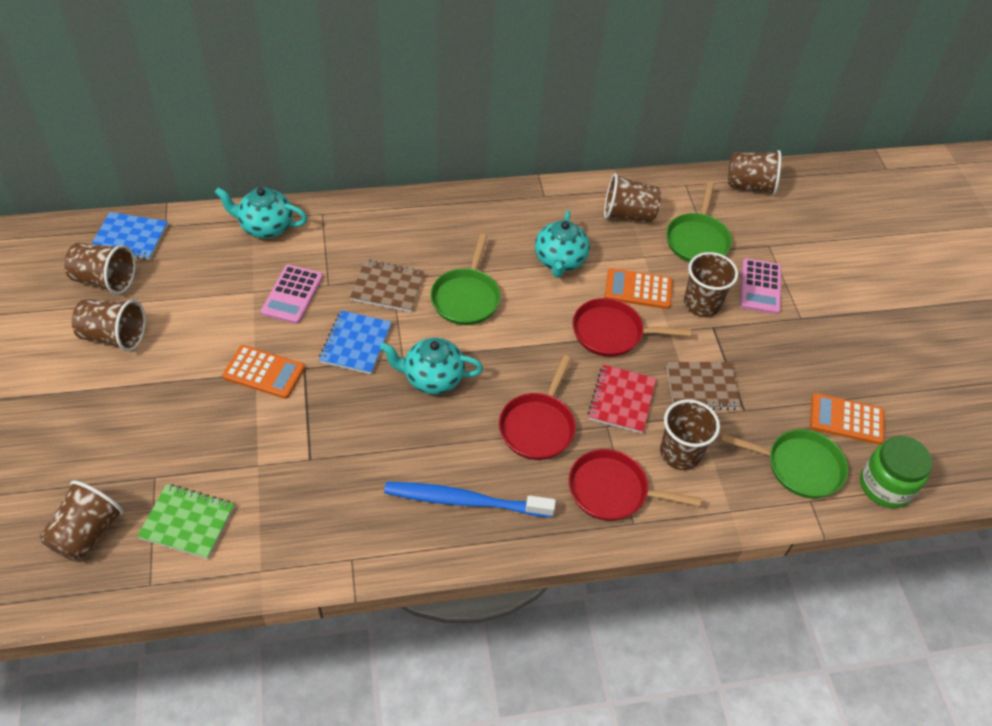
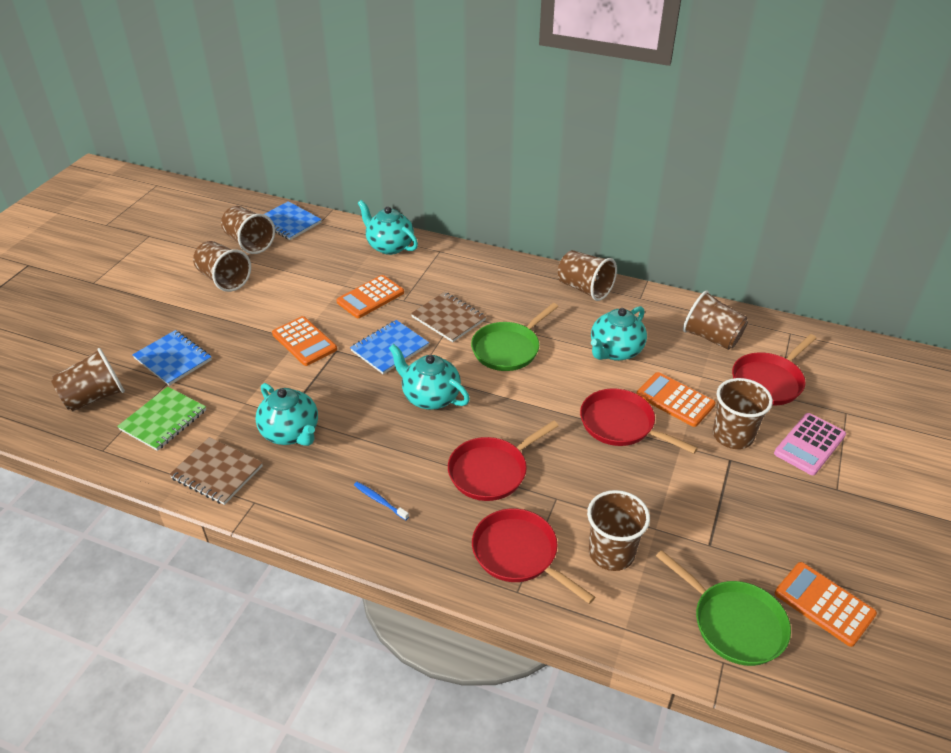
camera: 35 degrees right, 10 degrees down
green notebook [137,484,235,559] -> green notebook turned 75 degrees clockwise [117,387,206,451]
pink calculator [261,264,323,324] -> orange calculator [336,275,404,318]
blue toothbrush [384,482,556,517] -> blue toothbrush [354,482,409,520], size x0.42
red notebook [588,365,656,434] -> none
green pan [666,182,732,262] -> red pan [732,334,816,405]
brown notebook [667,362,741,410] -> brown notebook moved to [169,437,263,505]
brown cup [728,150,781,195] -> brown cup moved to [558,250,617,301]
green jar [860,436,932,508] -> none
none -> blue notebook [132,330,212,386]
none -> turquoise teapot [255,383,318,446]

